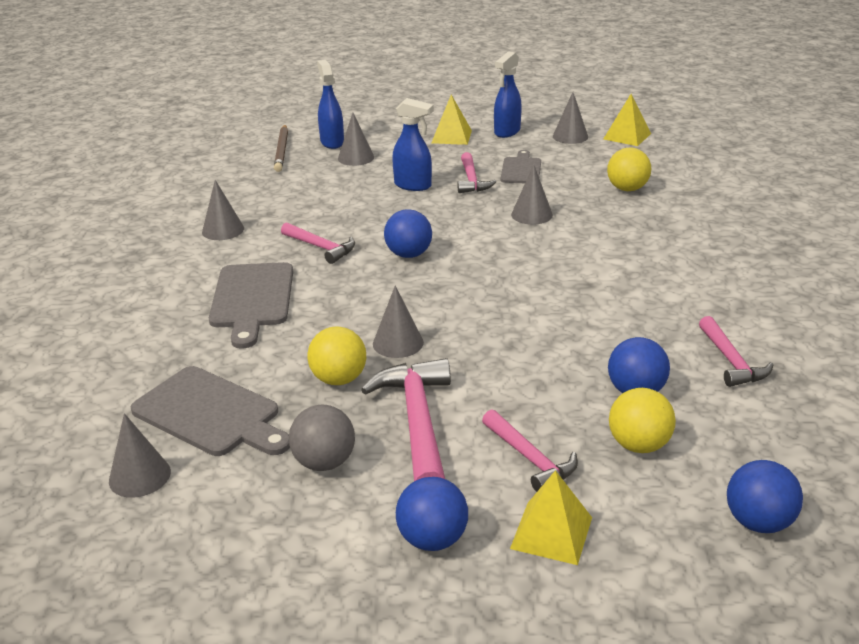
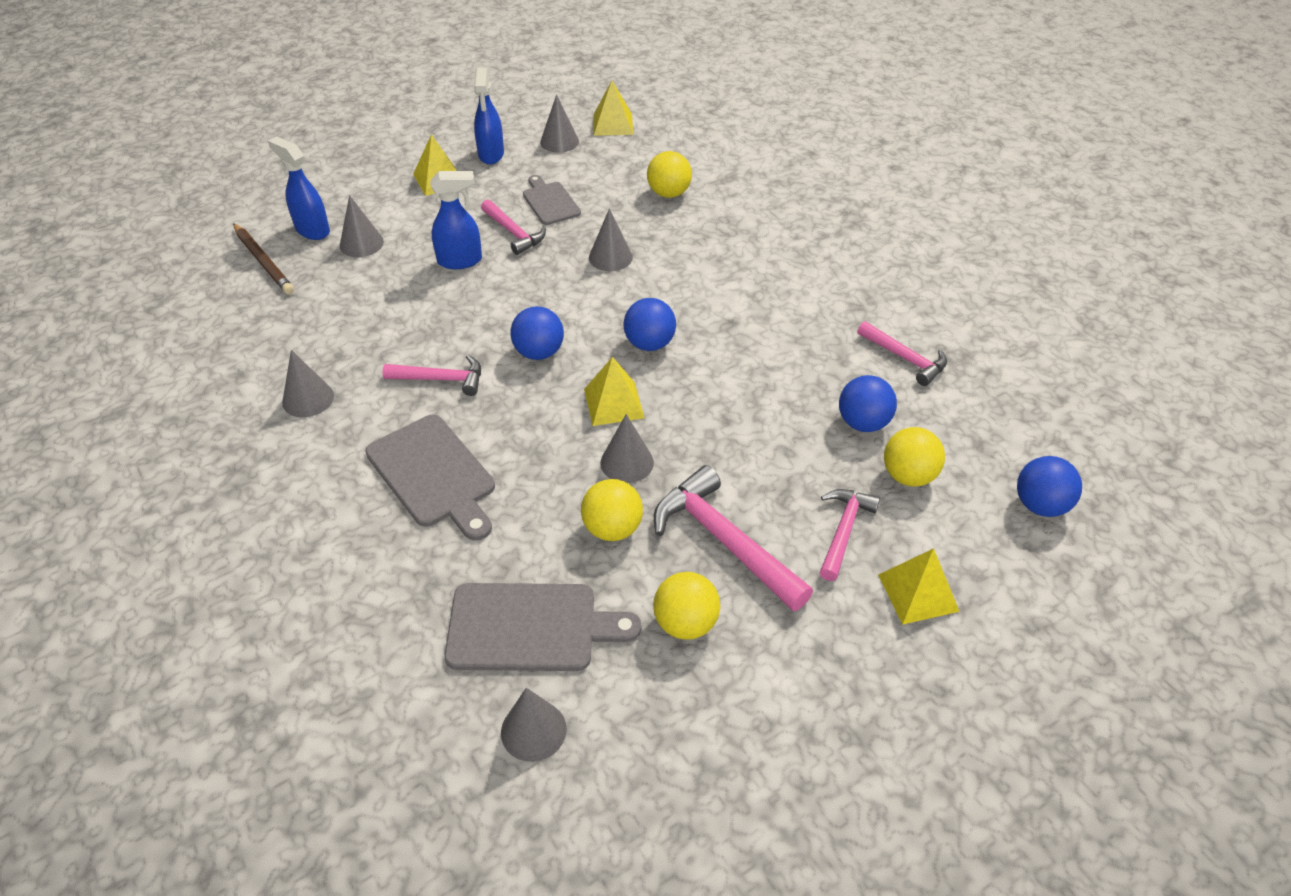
camera: 35 degrees left, 15 degrees up
grey ball [289,405,355,471] -> yellow ball [653,572,720,639]
blue ball [396,477,468,551] -> blue ball moved to [623,298,676,351]
pink hammer [482,409,578,492] -> pink hammer turned 90 degrees counterclockwise [820,489,880,581]
none -> yellow pyramid [584,357,644,426]

